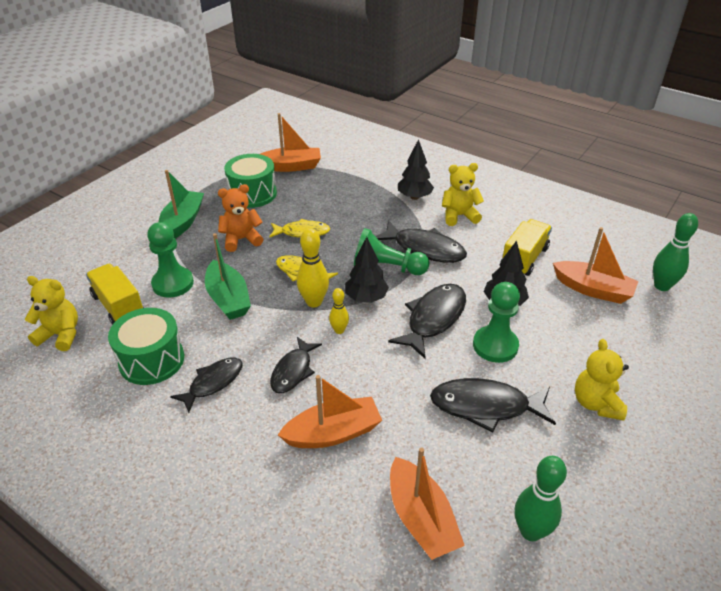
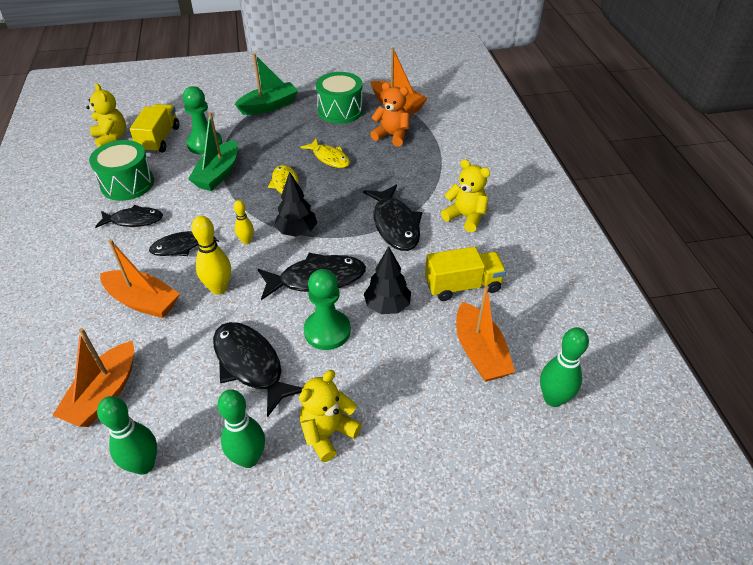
camera: 45 degrees right, 5 degrees up
orange teddy bear [218,184,263,252] -> orange teddy bear moved to [371,82,409,147]
yellow bowling pin [297,228,329,307] -> yellow bowling pin moved to [191,216,231,295]
green pawn [354,228,429,275] -> none
black tree [398,139,434,200] -> none
none -> green bowling pin [217,389,265,468]

